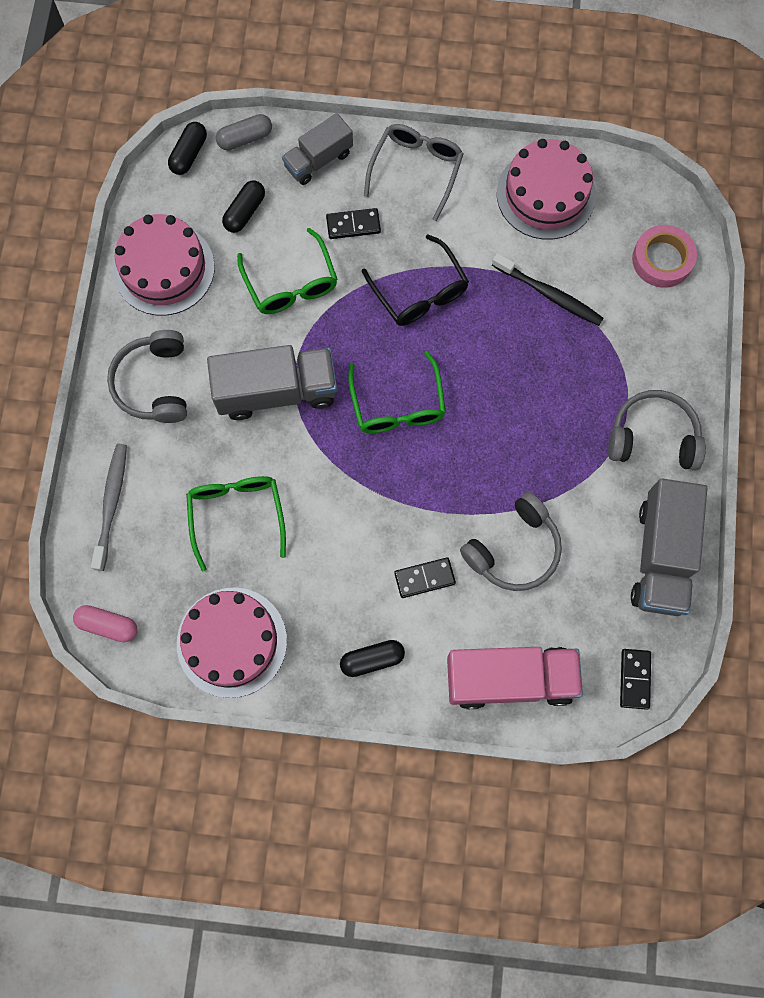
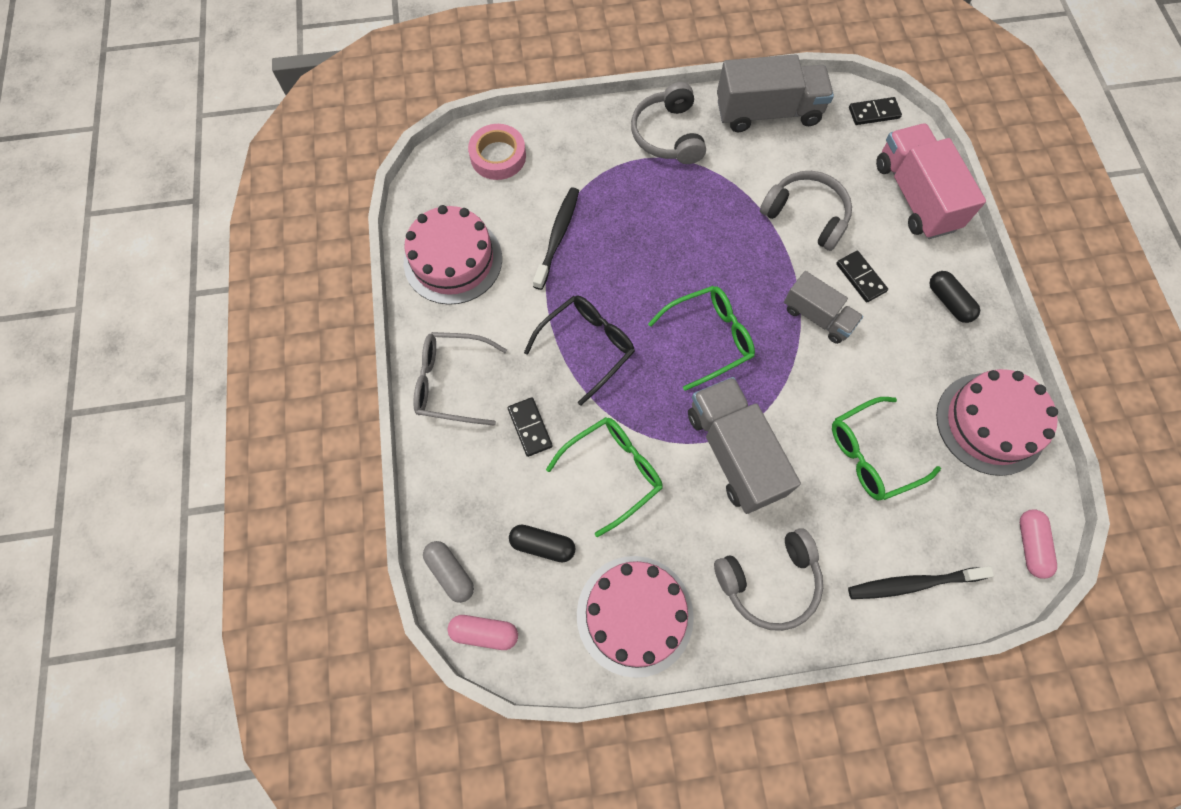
camera: 105 degrees left, 5 degrees down
grey toothbrush [91,444,127,571] -> black toothbrush [848,566,994,599]
black capsule [168,122,207,175] -> pink capsule [447,615,518,650]
grey truck [282,113,353,185] -> grey truck moved to [784,271,863,344]

